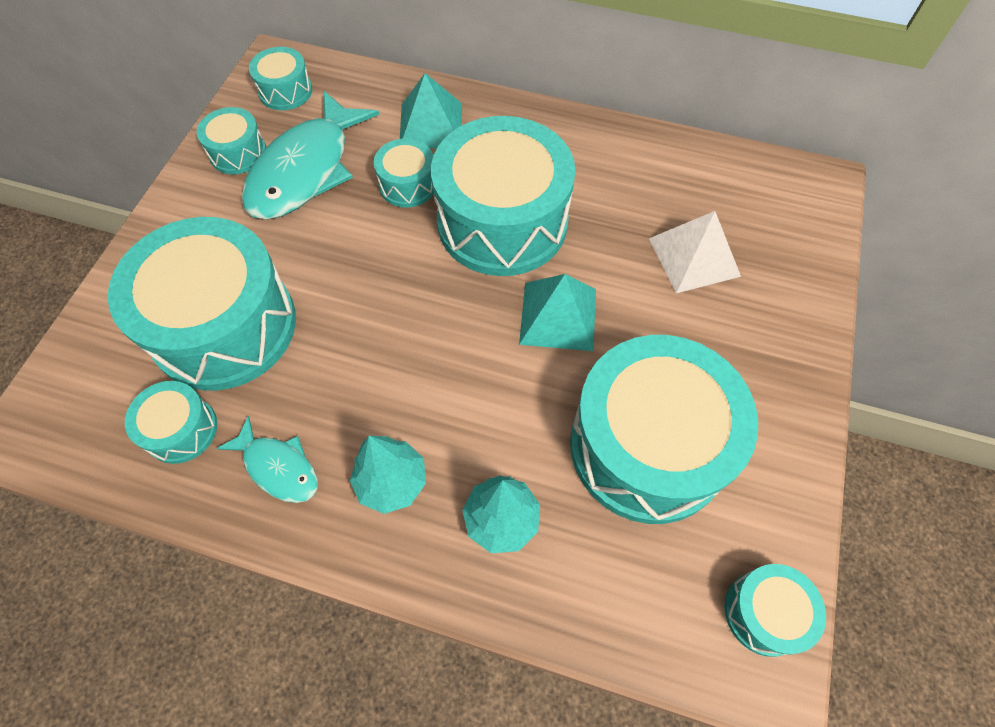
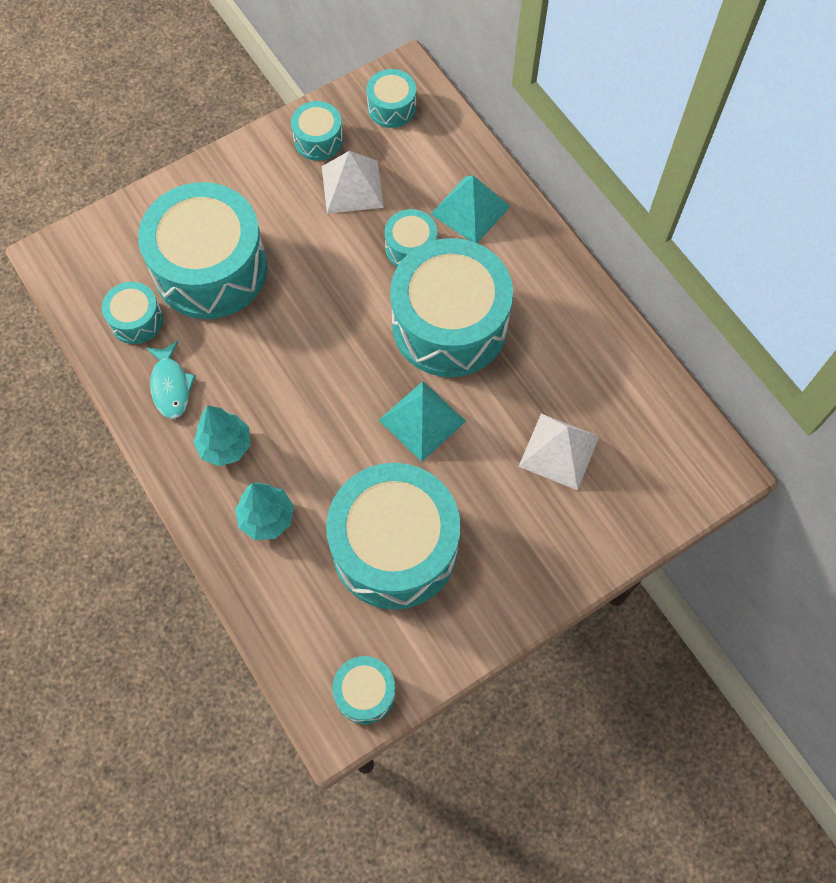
camera: 40 degrees right, 5 degrees up
turquoise fish [242,91,380,219] -> white pyramid [322,151,384,214]

